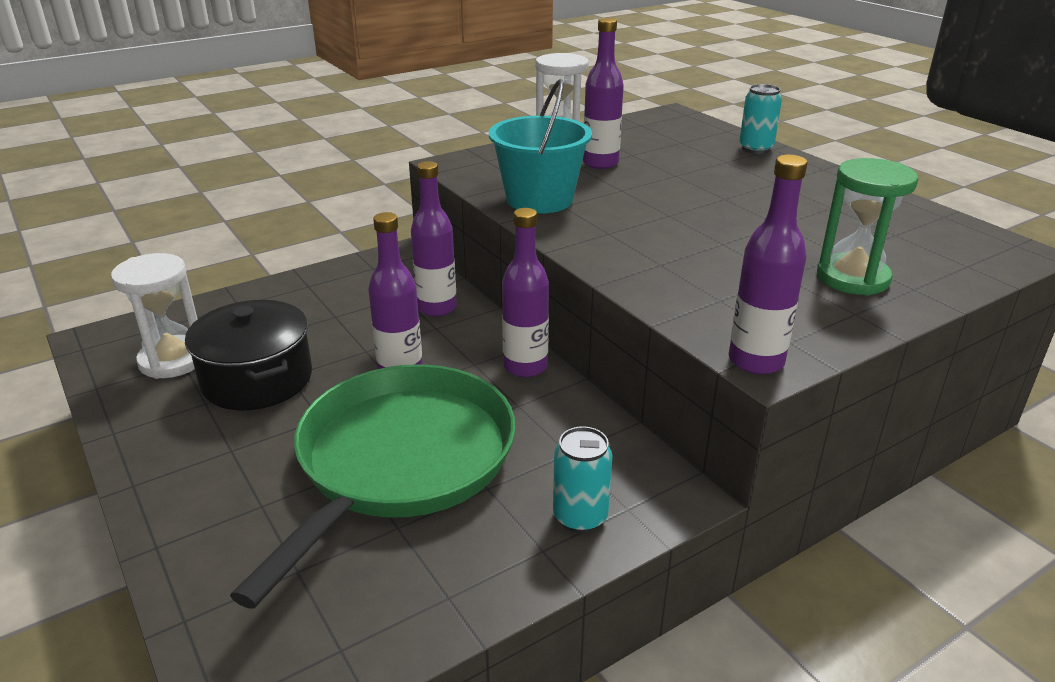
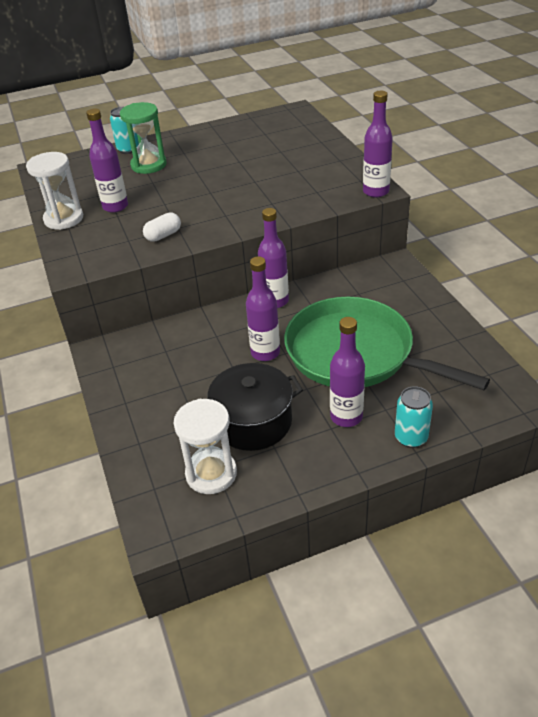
camera: 75 degrees left, 10 degrees up
purple bottle [411,161,457,317] -> purple bottle moved to [330,317,365,427]
turquoise bucket [489,79,592,214] -> white capsule [143,212,181,242]
turquoise can [553,426,613,533] -> turquoise can moved to [395,386,433,448]
green hourglass [817,158,918,295] -> green hourglass moved to [120,102,167,174]

